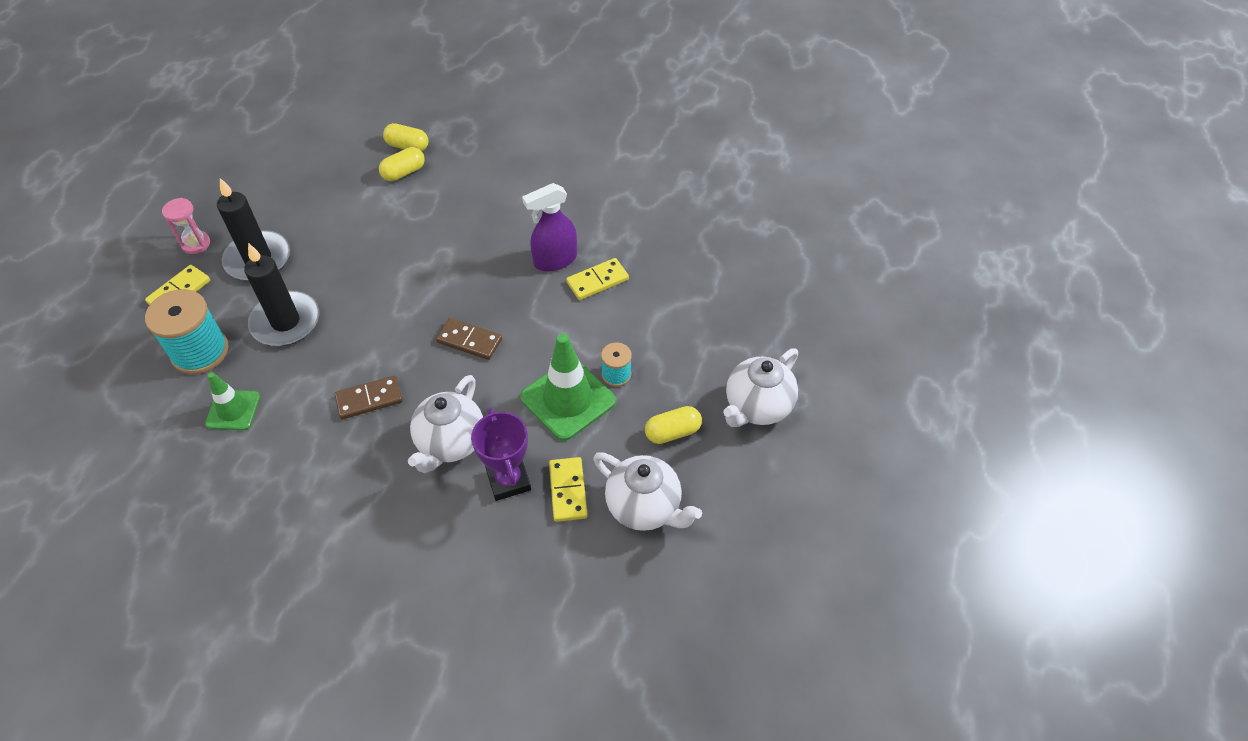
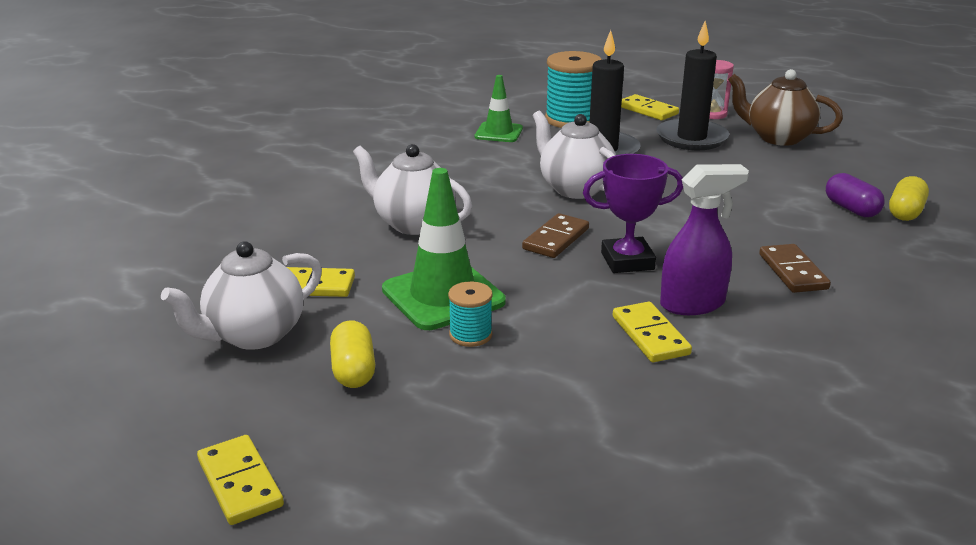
camera: 100 degrees right, 25 degrees down
brown domino [335,376,403,419] -> brown domino moved to [759,244,831,293]
yellow capsule [379,147,425,181] -> purple capsule [826,173,885,217]
purple trophy [471,407,531,501] -> purple trophy moved to [583,154,683,273]
purple spray bottle [522,183,577,271] -> purple spray bottle turned 90 degrees clockwise [660,164,749,315]
white teapot [723,348,798,427] -> white teapot moved to [532,110,616,199]
none -> yellow domino [197,435,284,525]
none -> brown teapot [728,69,843,146]

